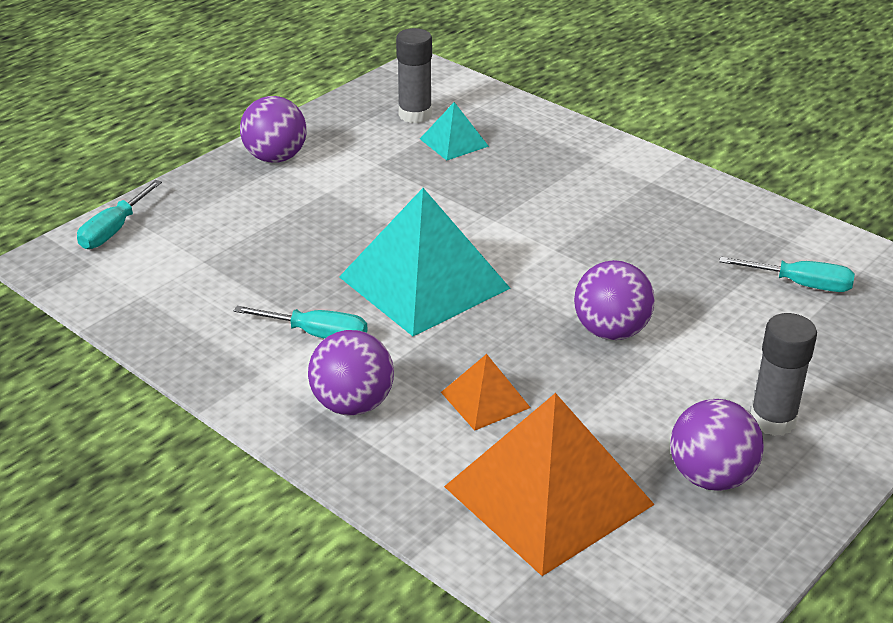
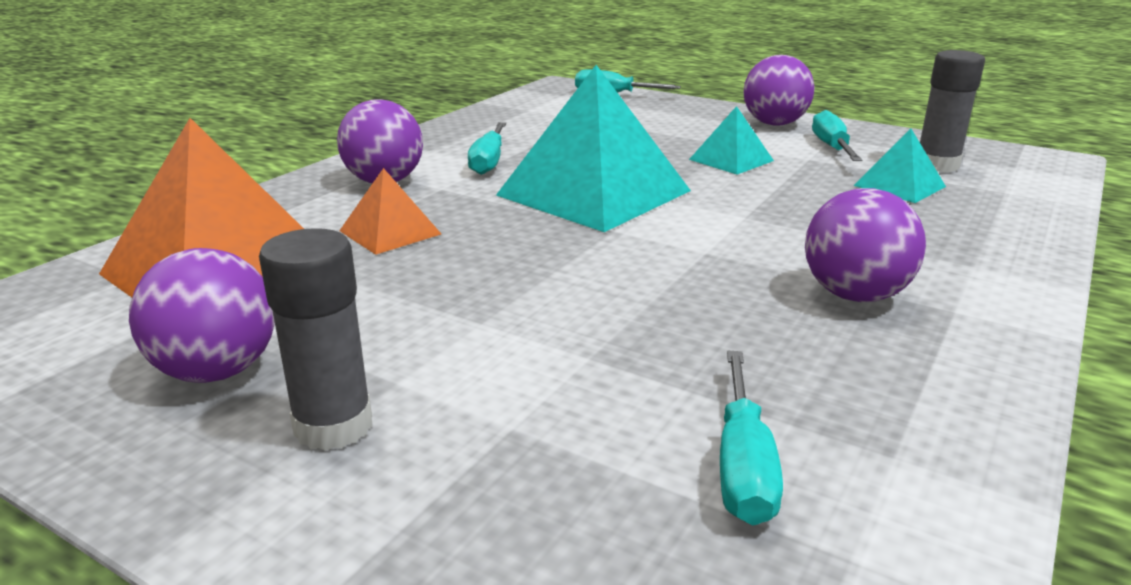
camera: 80 degrees right, 10 degrees down
purple ball [574,260,655,340] -> purple ball moved to [805,188,926,302]
none -> turquoise pyramid [689,106,774,175]
none -> turquoise screwdriver [812,110,862,161]

